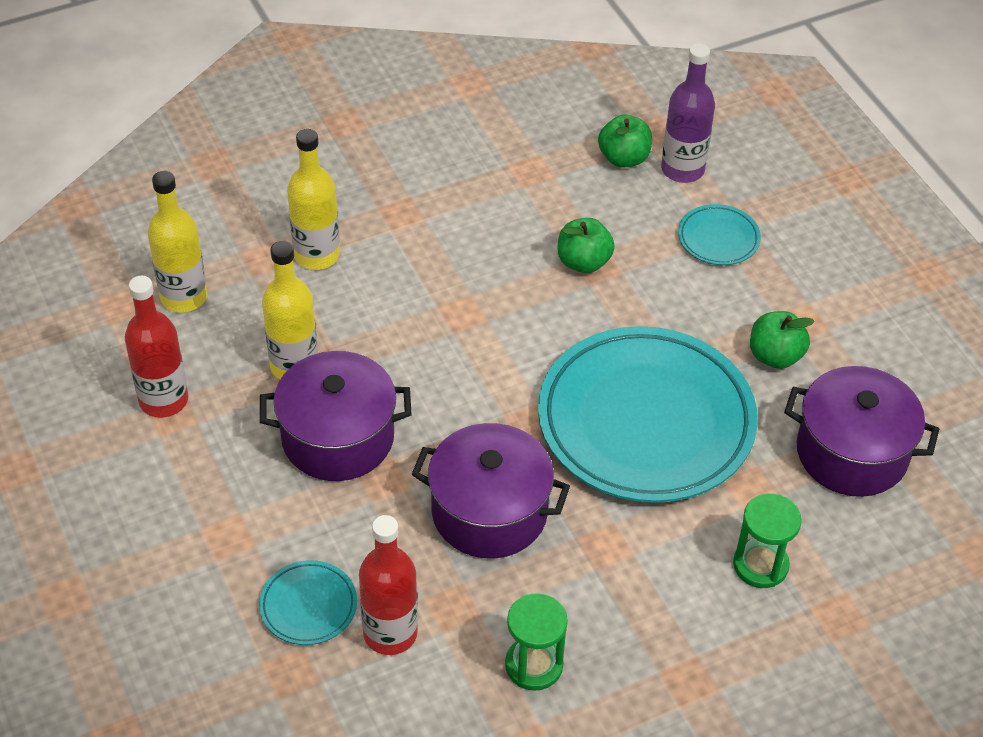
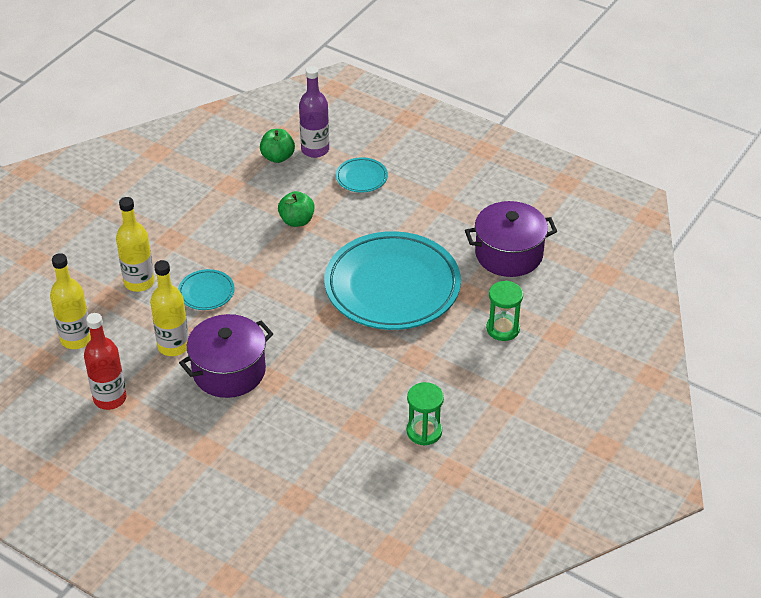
camera: 30 degrees left, 5 degrees down
turquoise plate [259,560,357,645] -> turquoise plate moved to [178,269,235,310]
red bottle [359,515,418,655] -> none
purple pot [412,423,570,558] -> none
green apple [750,311,815,369] -> none

